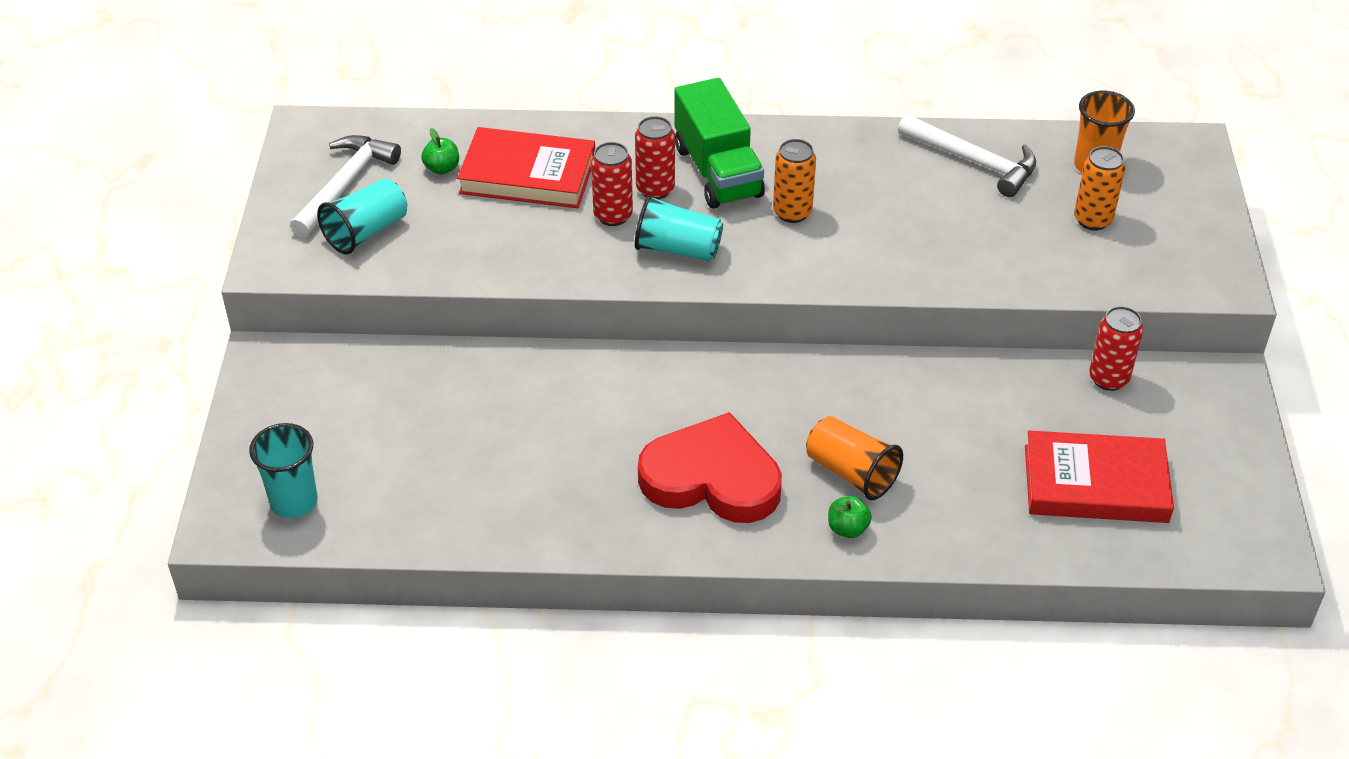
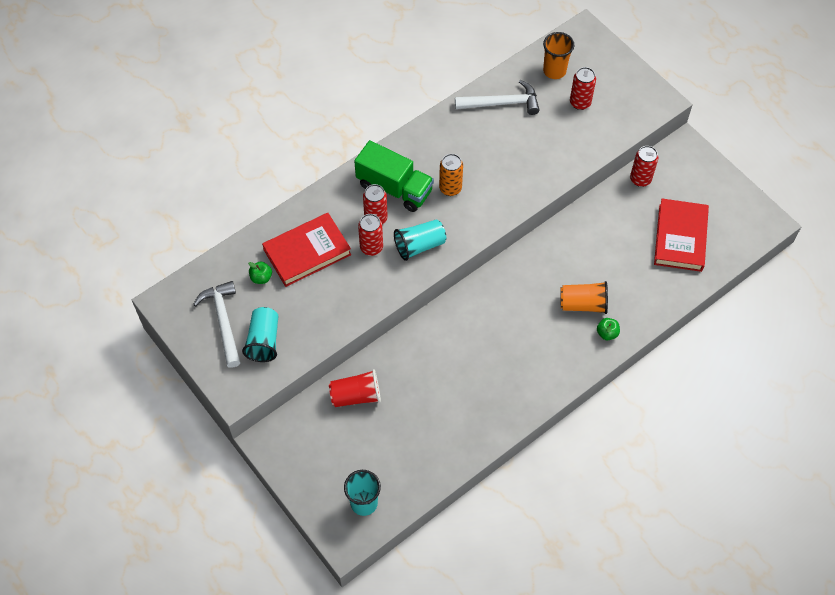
camera: 40 degrees left, 15 degrees up
red heart [638,412,782,523] -> none
red book [1025,430,1174,523] -> red book turned 45 degrees counterclockwise [654,199,709,272]
orange can [1074,146,1125,230] -> red can [570,67,596,110]
none -> red cup [329,369,381,407]

